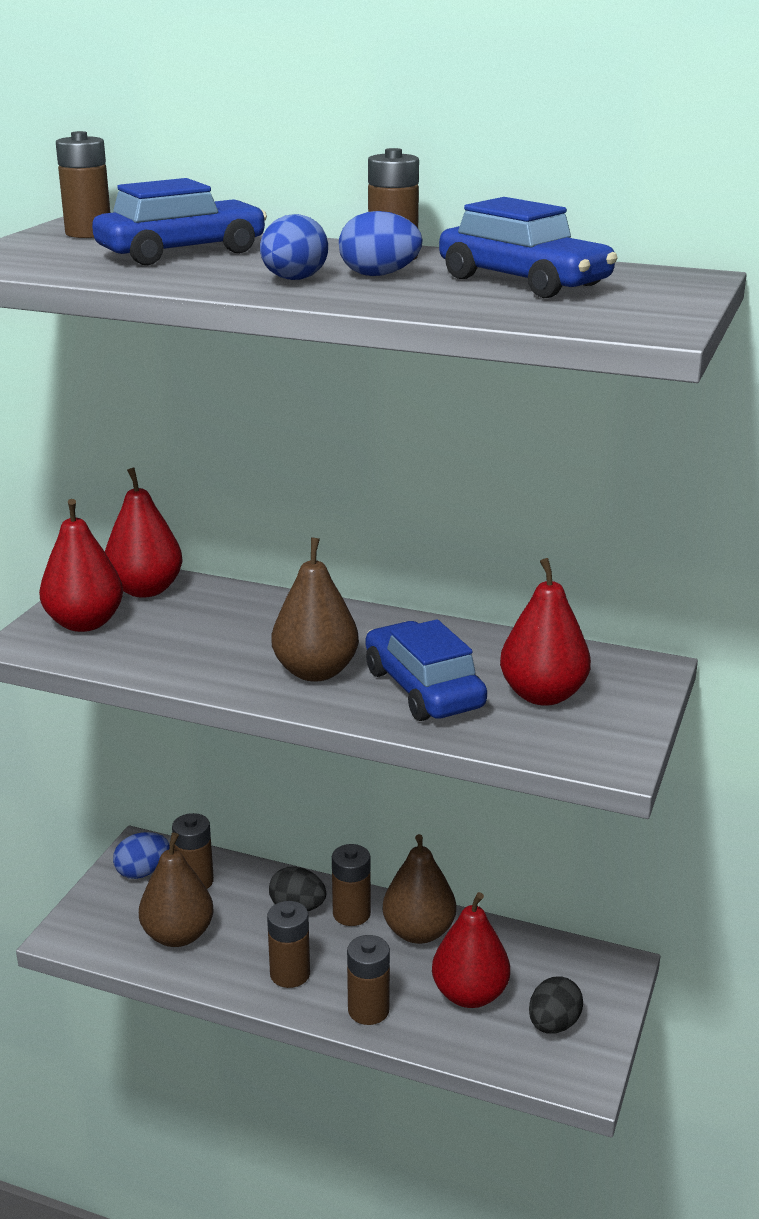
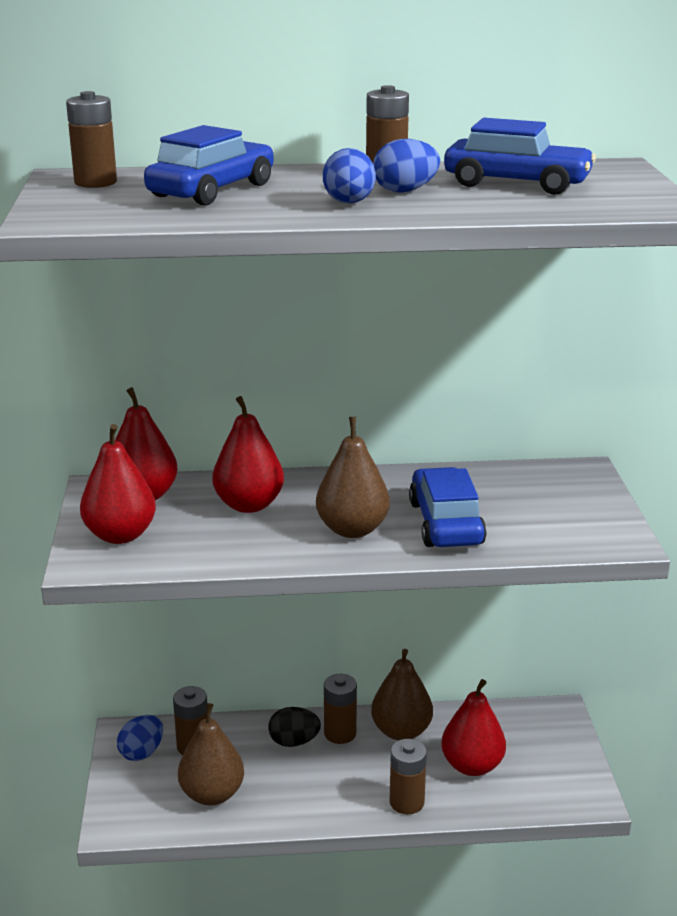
camera: 25 degrees left, 0 degrees up
brown battery [267,901,310,988] -> none
blue car [366,619,487,721] -> blue car turned 45 degrees clockwise [409,467,487,547]
red pear [500,558,591,706] -> red pear moved to [212,396,284,513]
black egg [529,977,583,1034] -> none

